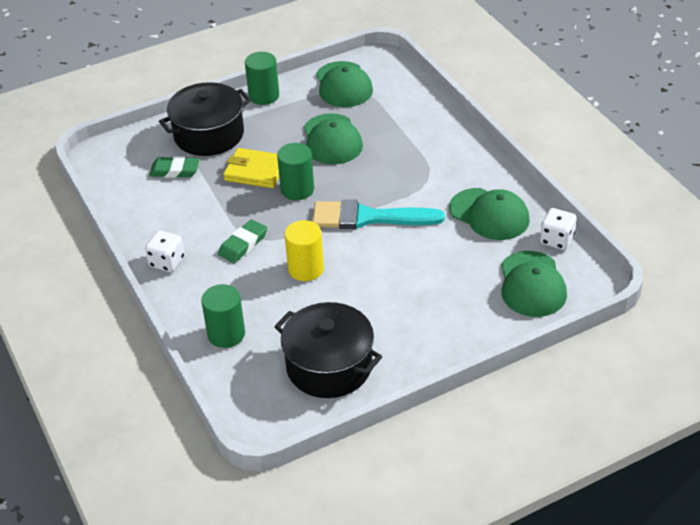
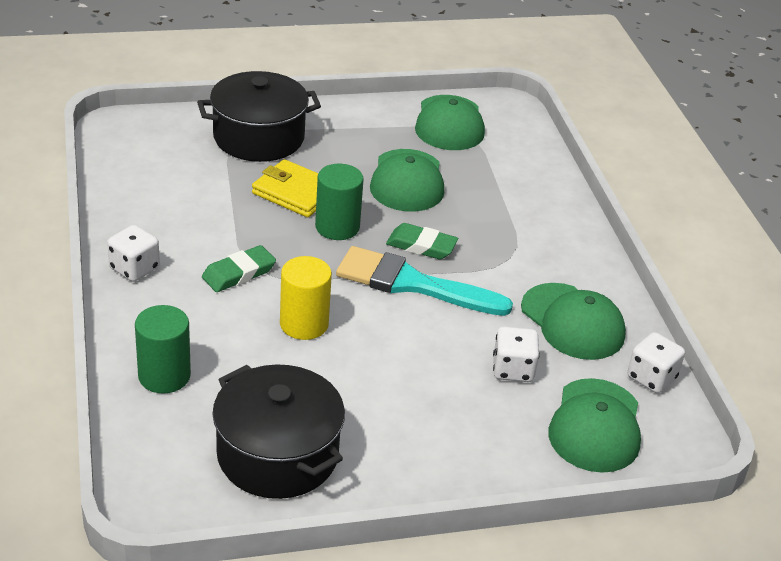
camera: 10 degrees right, 5 degrees down
green eraser [149,156,200,178] -> green eraser moved to [386,223,458,259]
green cylinder [245,52,279,105] -> none
none -> white dice [493,327,540,382]

